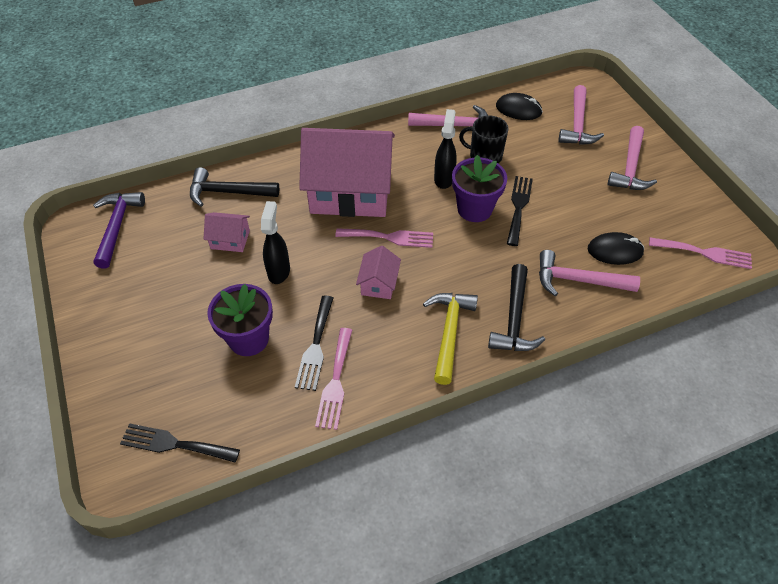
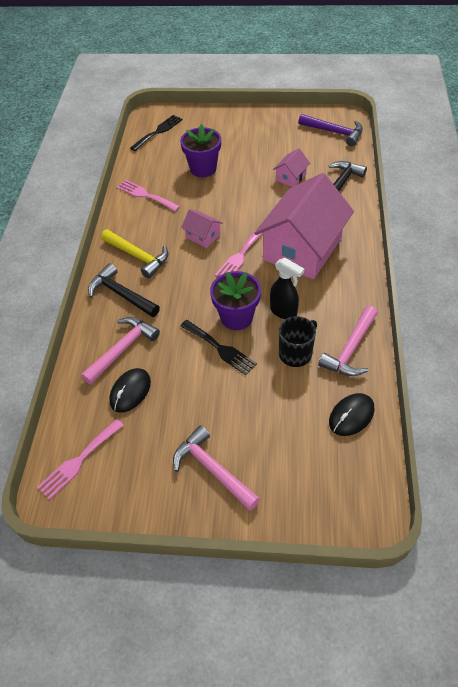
camera: 120 degrees right, 0 degrees up
black spray bottle [261,201,290,284] -> none
black fork [295,296,333,391] -> none
pink hammer [558,85,604,145] -> none

